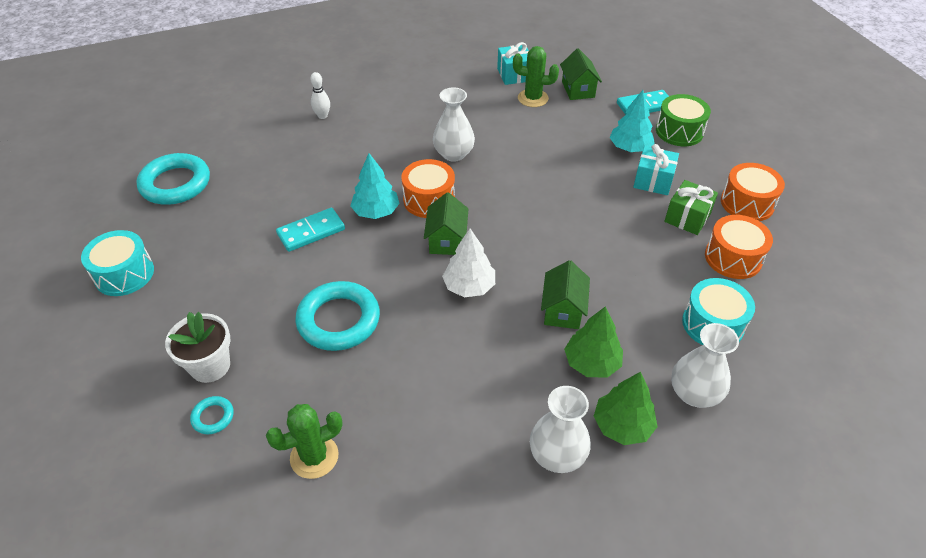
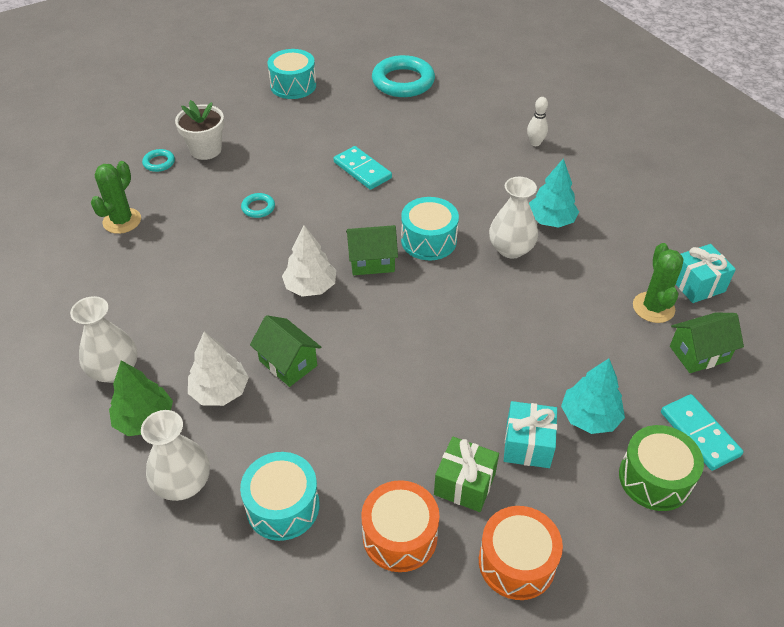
camera: 80 degrees right, 0 degrees up
green cactus [266,404,343,479] -> green cactus turned 60 degrees clockwise [91,161,141,234]
turquoise ring [295,281,380,351] -> turquoise ring [241,193,275,218], size x0.45
turquoise tree [350,153,400,219] -> turquoise tree moved to [529,158,579,228]
orange drum [401,159,455,218] -> turquoise drum [401,197,459,260]
green house [541,260,590,329] -> green house turned 45 degrees clockwise [250,315,321,387]
green tree [564,306,623,378] -> white tree [188,332,249,406]

